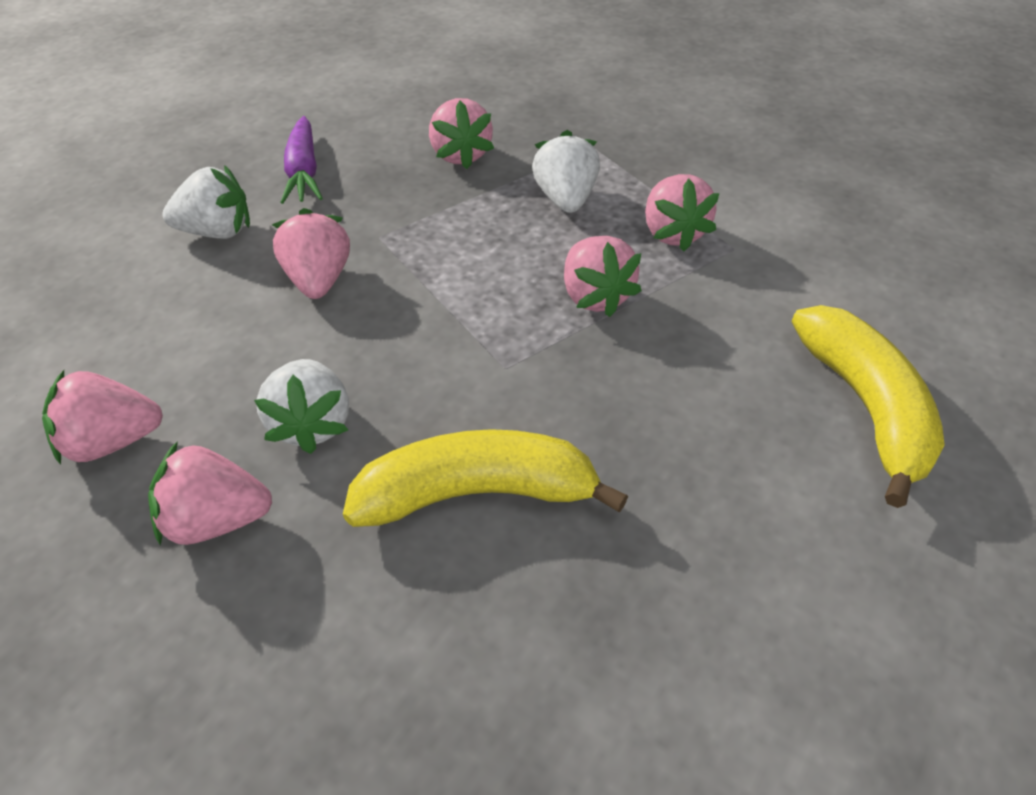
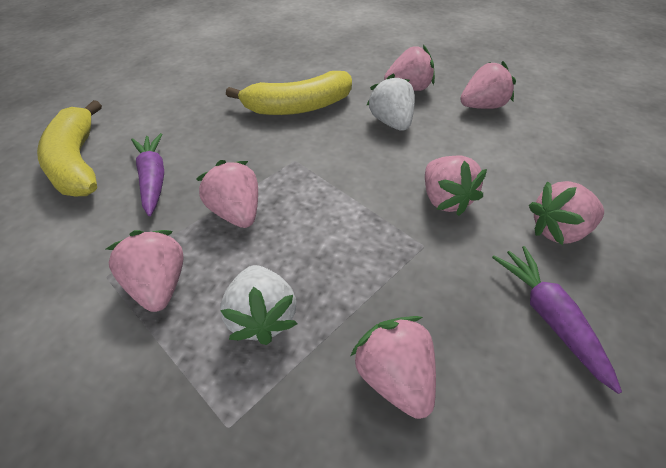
camera: 170 degrees right, 0 degrees up
white strawberry [162,165,250,239] -> pink strawberry [529,181,604,245]
none -> purple carrot [131,133,164,216]

